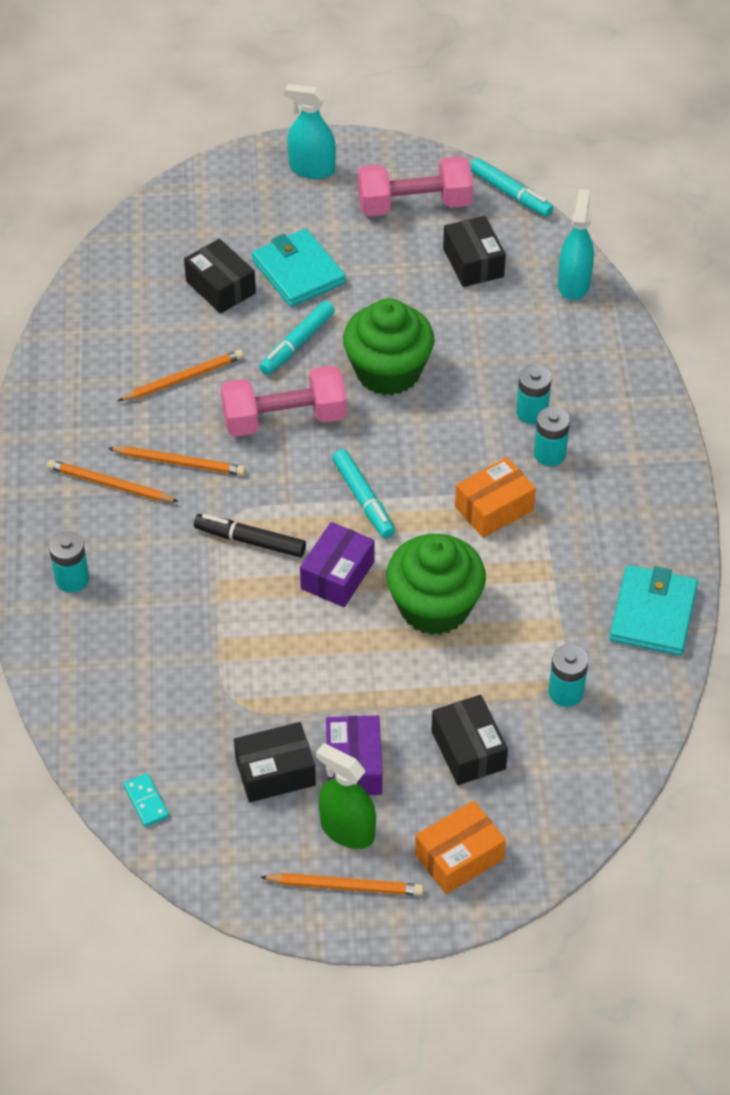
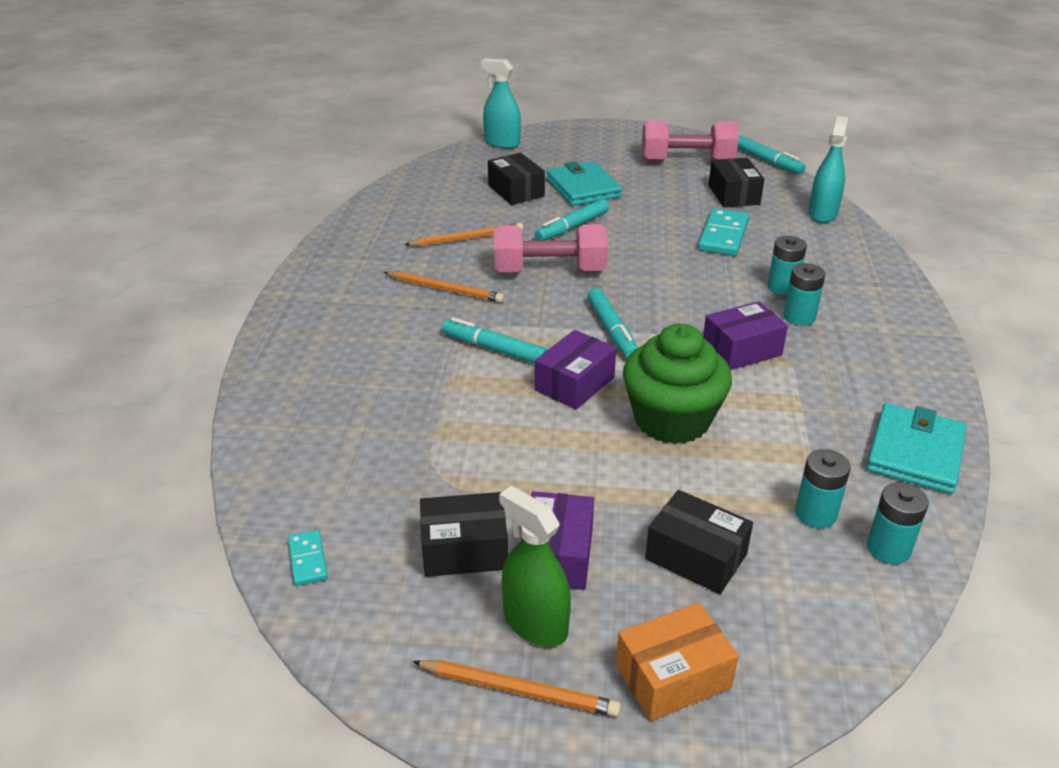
camera: 10 degrees right, 15 degrees down
orange pencil [47,460,179,502] -> none
turquoise battery [49,532,89,593] -> turquoise battery moved to [867,482,929,564]
black marker [194,514,306,557] -> turquoise marker [442,317,547,363]
turquoise spray bottle [285,84,336,179] -> turquoise spray bottle moved to [481,58,521,149]
green cupcake [343,298,434,395] -> none
black box [431,695,508,785] -> black box turned 45 degrees counterclockwise [645,490,753,594]
orange box [455,457,536,538] -> purple box [703,301,788,370]
none -> turquoise domino [698,208,749,256]

